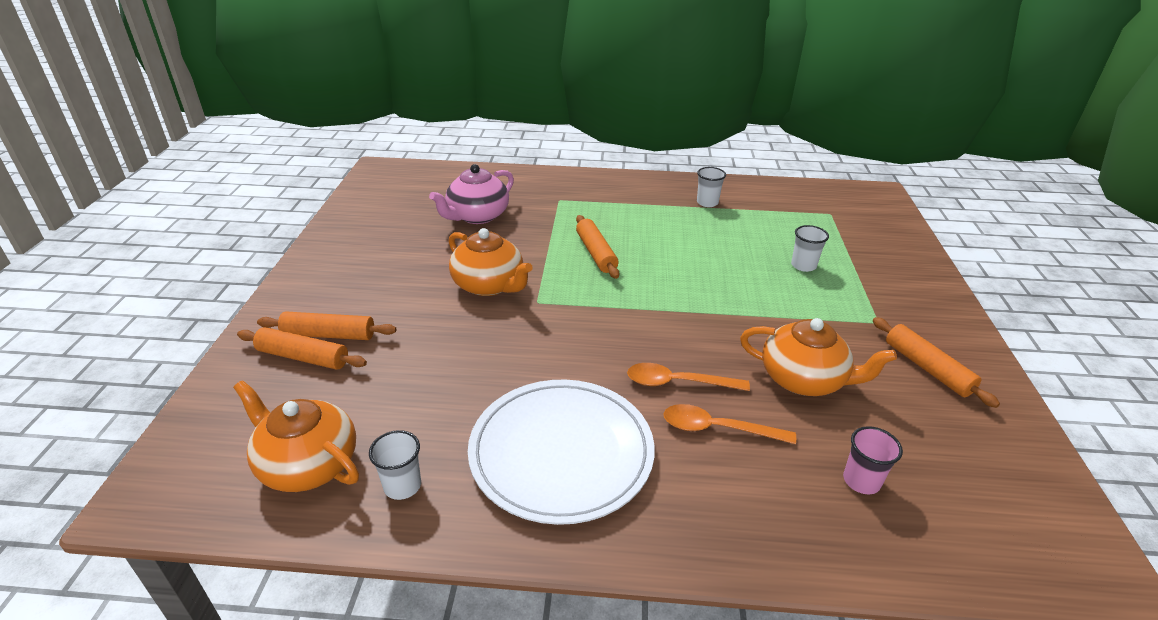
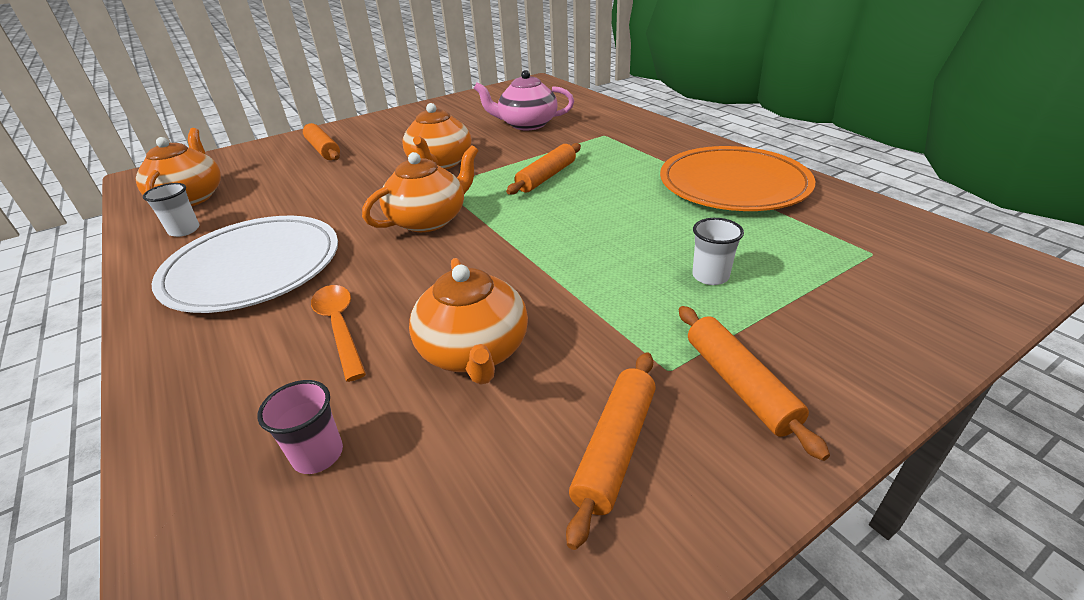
camera: 55 degrees right, 0 degrees up
orange rolling pin [237,327,367,370] -> orange rolling pin moved to [679,306,830,461]
orange spoon [627,363,750,391] -> none
white cup [697,167,726,207] -> orange plate [660,146,815,211]
none -> orange teapot [362,145,478,232]

